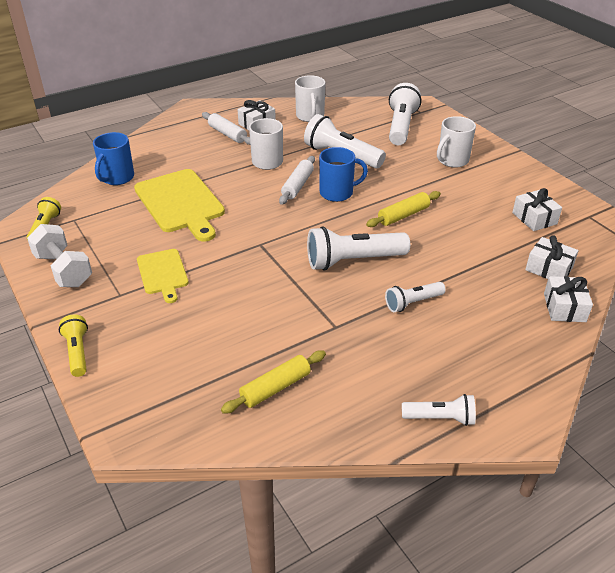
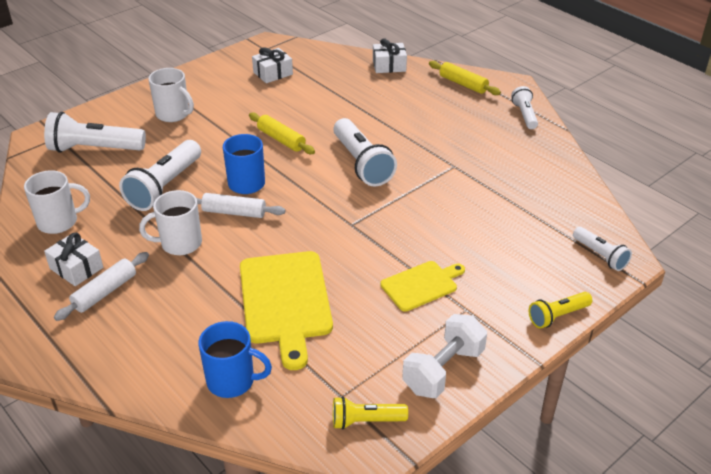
camera: 100 degrees left, 0 degrees up
yellow cutting board [134,169,225,242] -> yellow cutting board turned 120 degrees clockwise [240,251,333,370]
yellow rolling pin [221,350,326,414] -> yellow rolling pin moved to [429,61,501,95]
white flashlight [385,282,446,312] -> white flashlight moved to [573,227,632,271]
white gift [525,235,579,279] -> none

